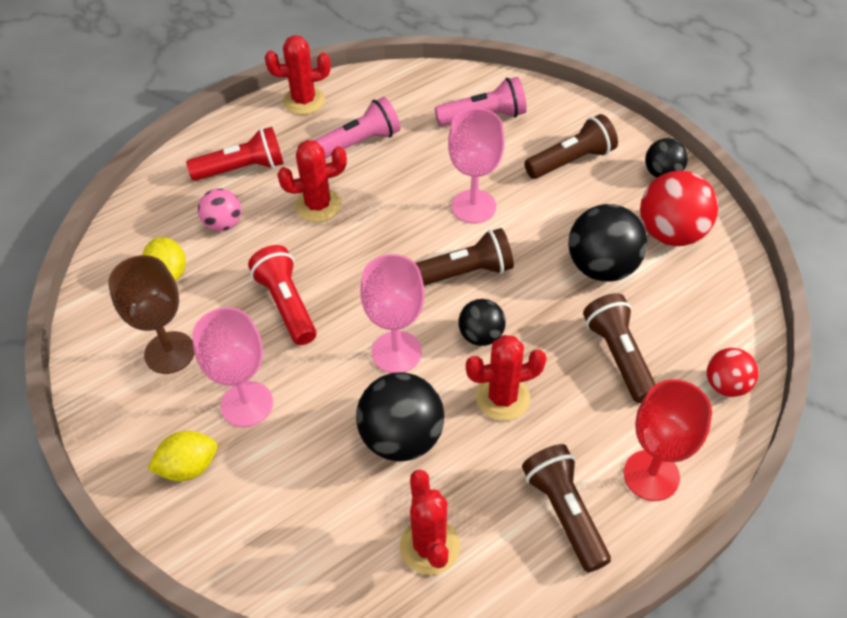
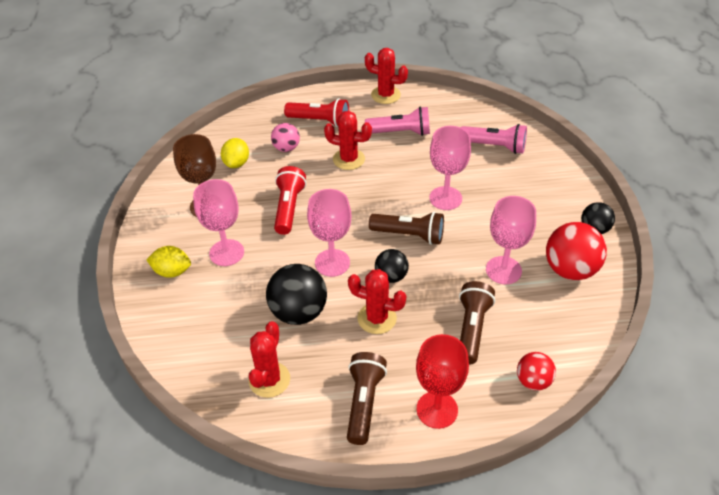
camera: 30 degrees right, 5 degrees down
brown flashlight [524,114,618,179] -> none
black ball [568,204,647,282] -> pink goblet [486,196,536,284]

